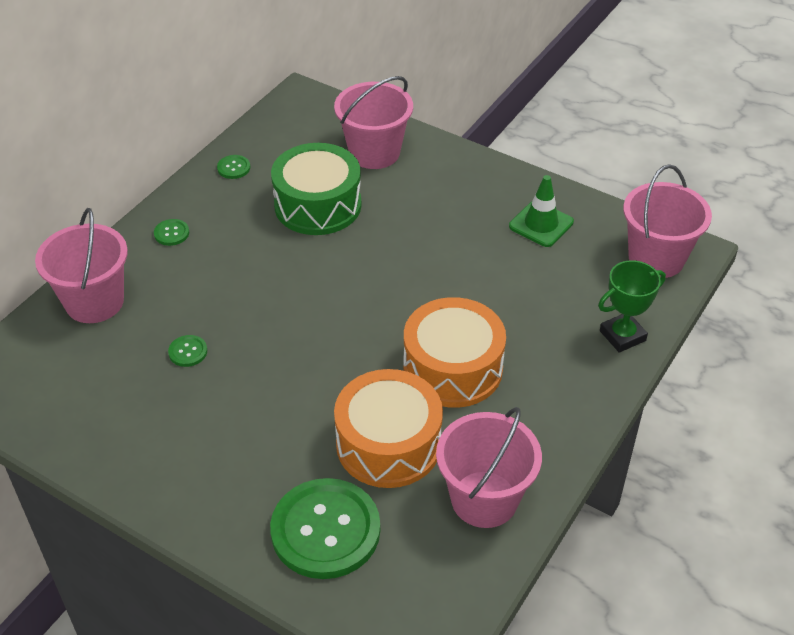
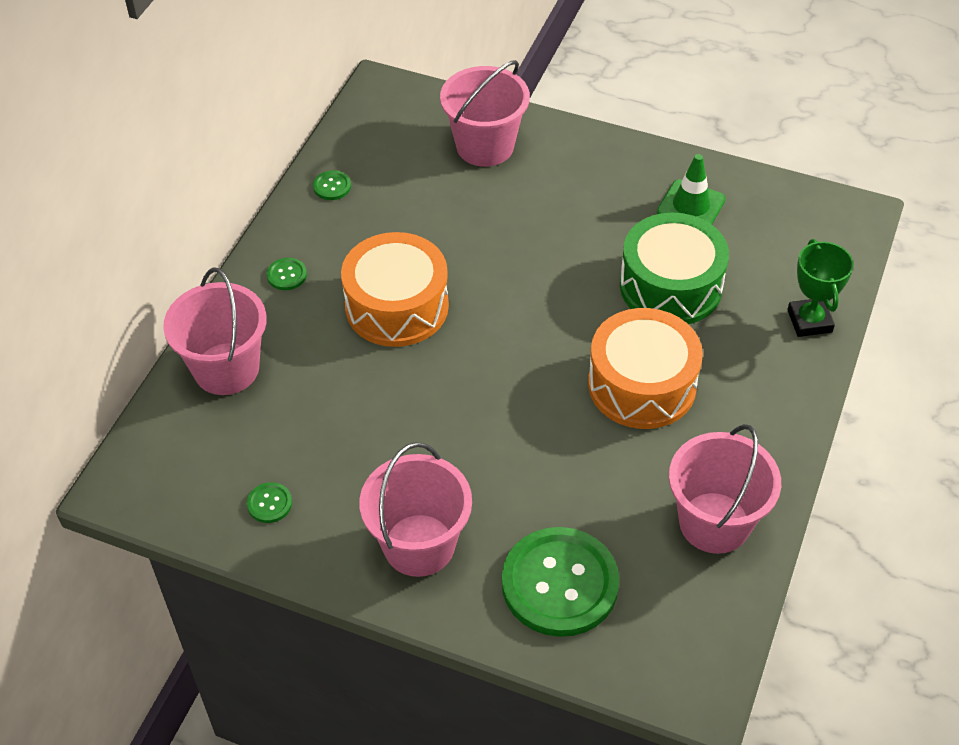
camera: 10 degrees left, 5 degrees up
green button [168,335,207,367] -> green button moved to [247,482,292,523]
green drum [271,143,361,235] -> green drum moved to [620,213,729,324]
orange drum [334,369,443,488] -> orange drum moved to [341,232,449,347]
green trophy [598,260,666,353] -> green trophy turned 60 degrees counterclockwise [787,239,854,337]
pink bucket [623,164,712,278] -> pink bucket moved to [359,442,472,577]

